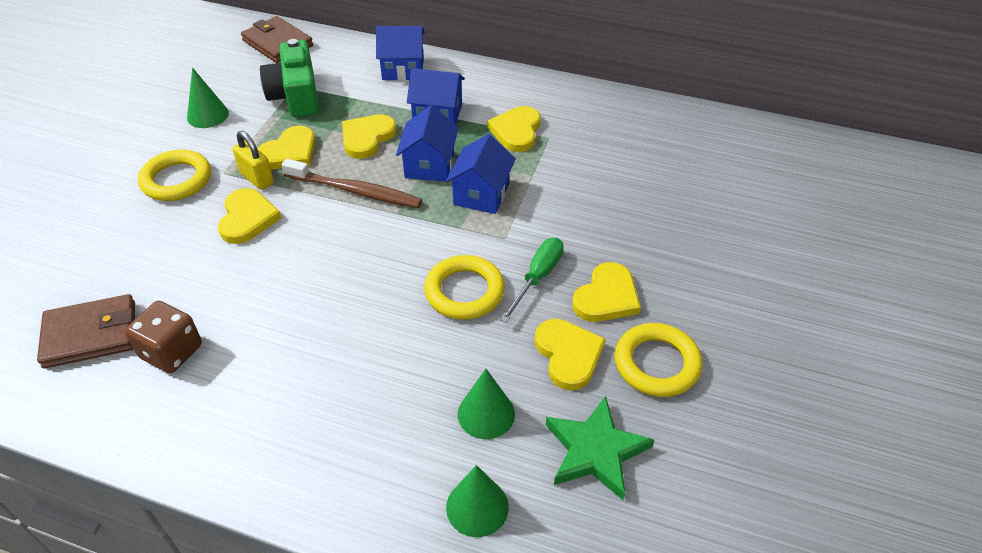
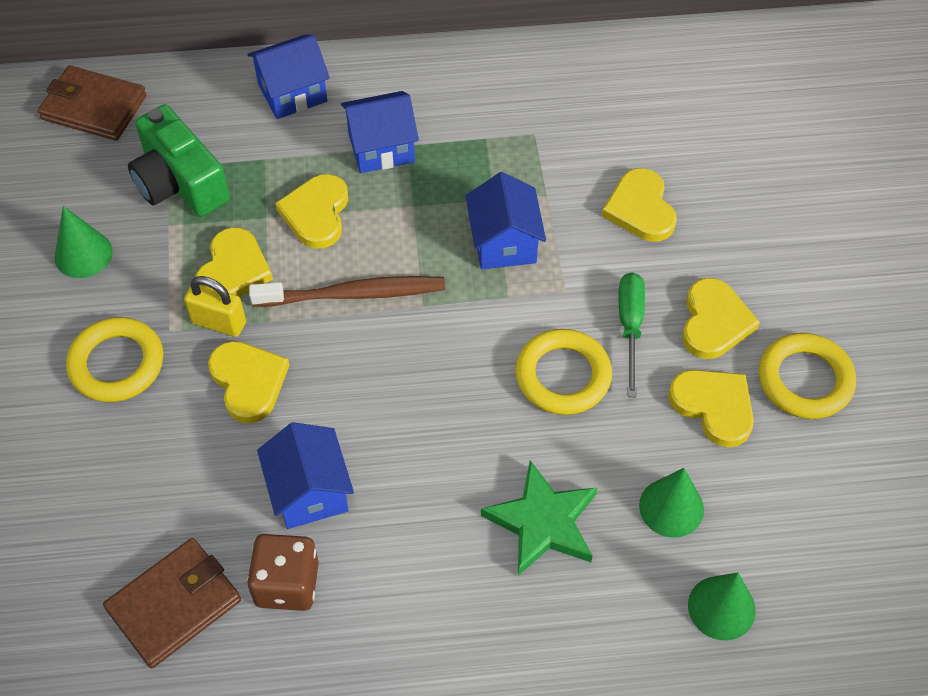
camera: 25 degrees left, 10 degrees up
blue house [396,106,459,182] -> blue house moved to [257,422,354,529]
yellow heart [487,106,541,152] -> yellow heart moved to [602,168,677,242]
green star [546,396,655,500] -> green star moved to [481,461,598,576]

